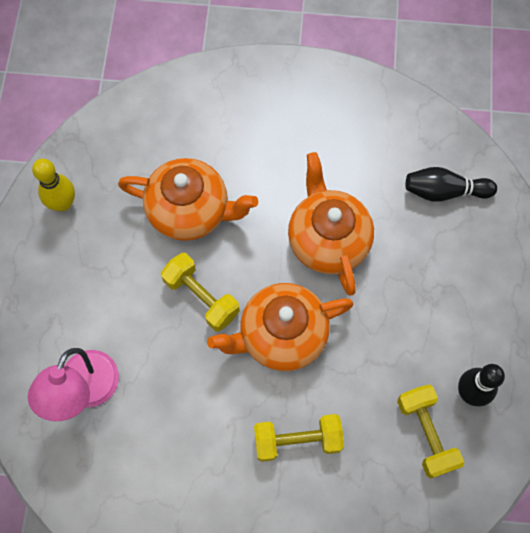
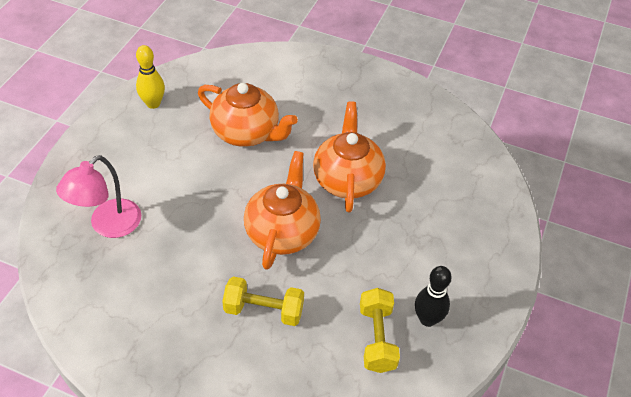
camera: 15 degrees right, 20 degrees down
yellow dumbbell [161,253,240,331] -> none
orange teapot [207,283,353,371] -> orange teapot turned 105 degrees clockwise [244,151,321,270]
black bowling pin [405,167,497,202] -> none

